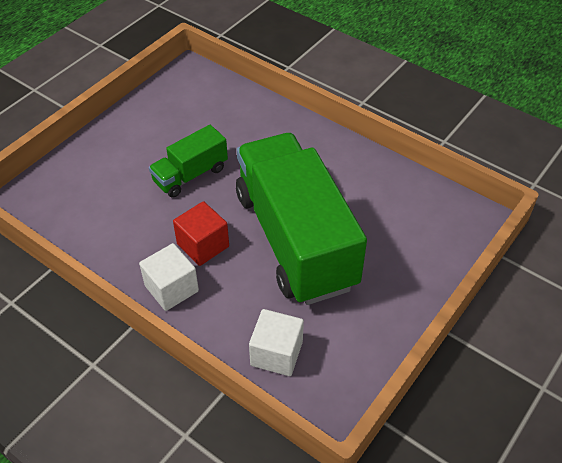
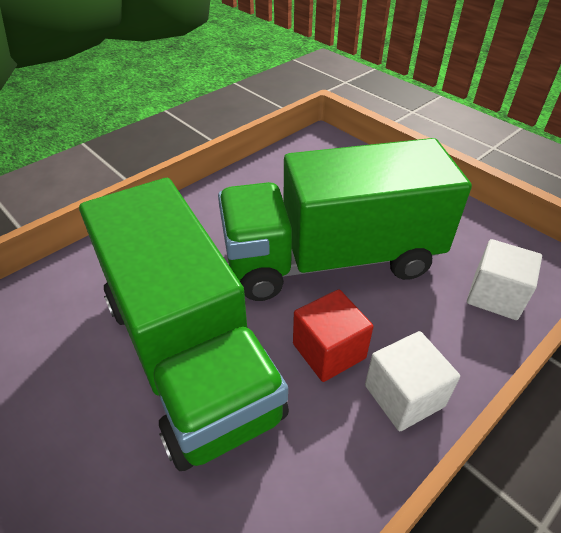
camera: 80 degrees left, 5 degrees down
green truck [149,125,228,198] -> green truck [79,178,289,471], size x2.14

